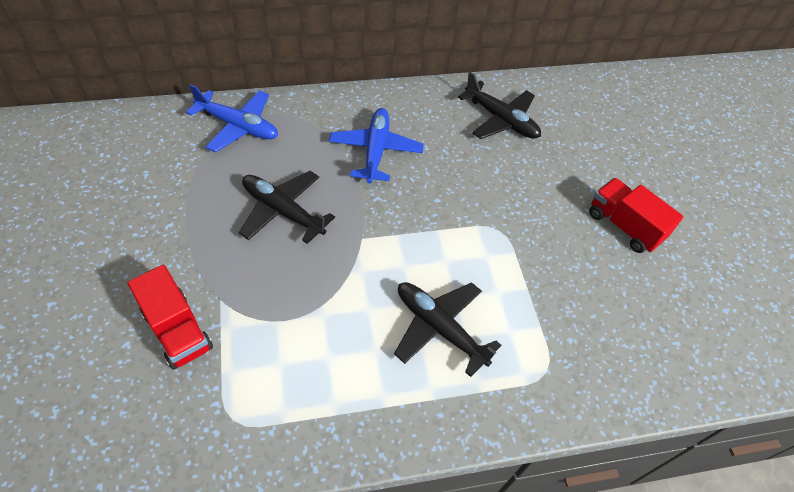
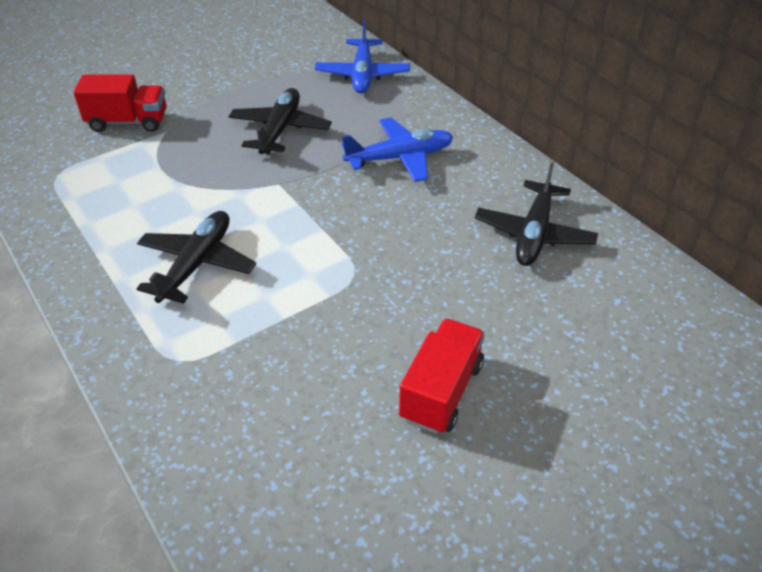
camera: 70 degrees right, 10 degrees down
red truck [127,265,213,370] -> red truck turned 120 degrees counterclockwise [74,74,167,132]

